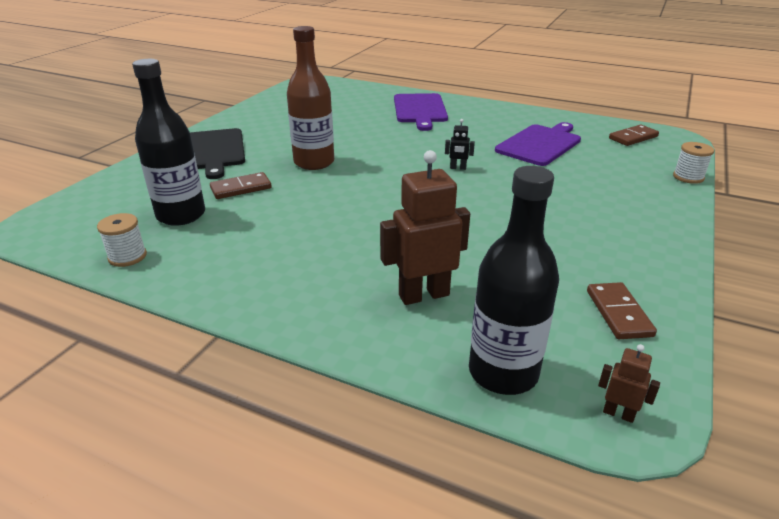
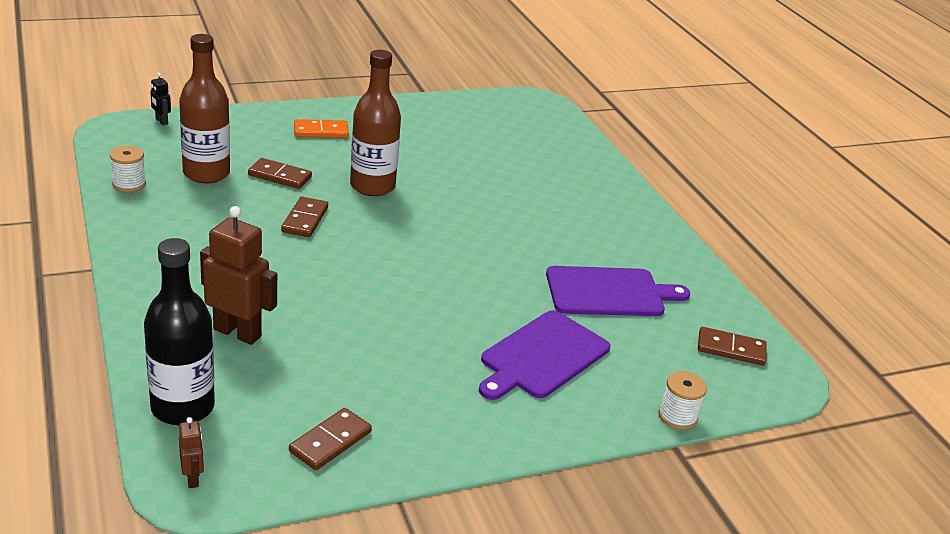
camera: 40 degrees right, 0 degrees up
black bottle [132,59,205,226] -> brown bottle [179,34,230,183]
black cutting board [190,128,245,179] -> orange domino [294,119,349,138]
purple cutting board [394,93,448,131] -> purple cutting board moved to [479,310,610,400]
black robot [445,119,475,170] -> black robot moved to [150,73,171,125]
none -> brown domino [281,197,328,237]

